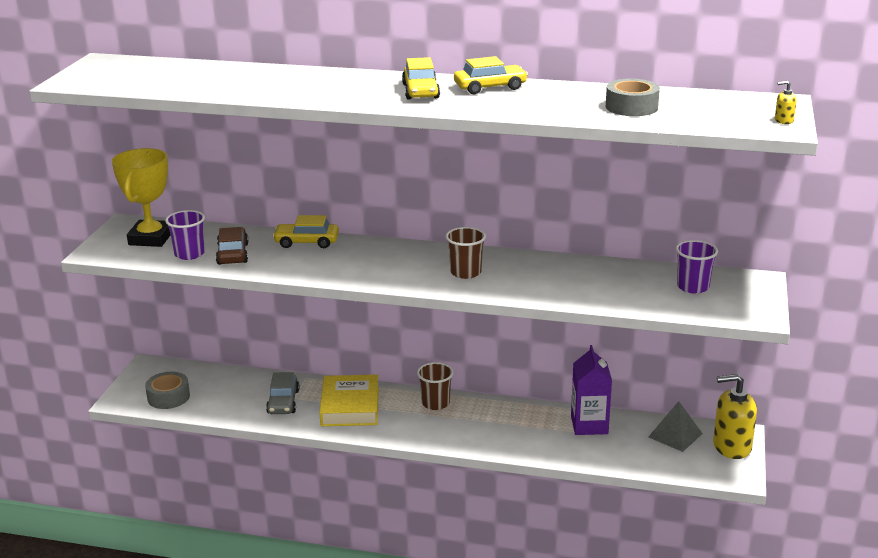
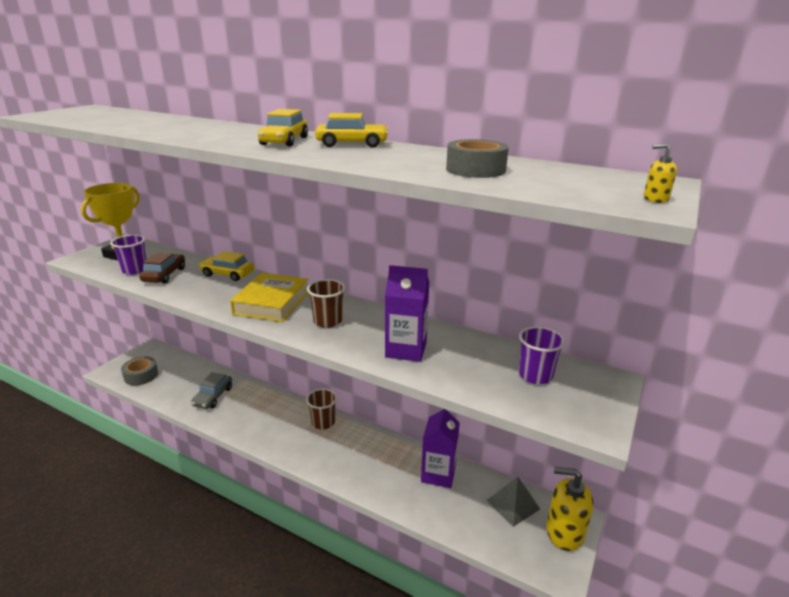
camera: 15 degrees right, 0 degrees up
yellow book [319,375,379,426] -> yellow book moved to [230,273,308,322]
none -> purple carton [385,265,429,362]

